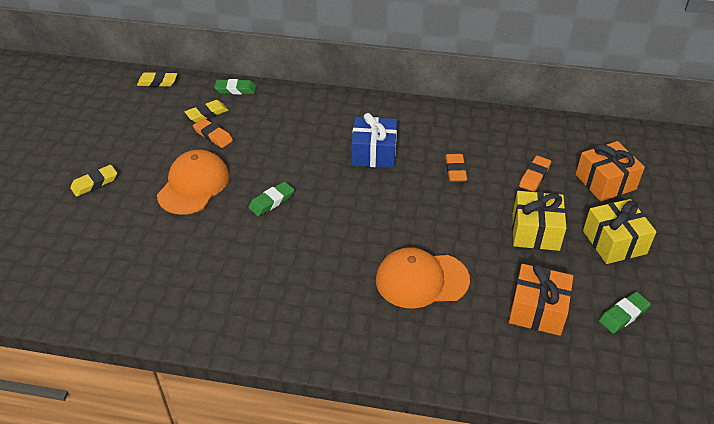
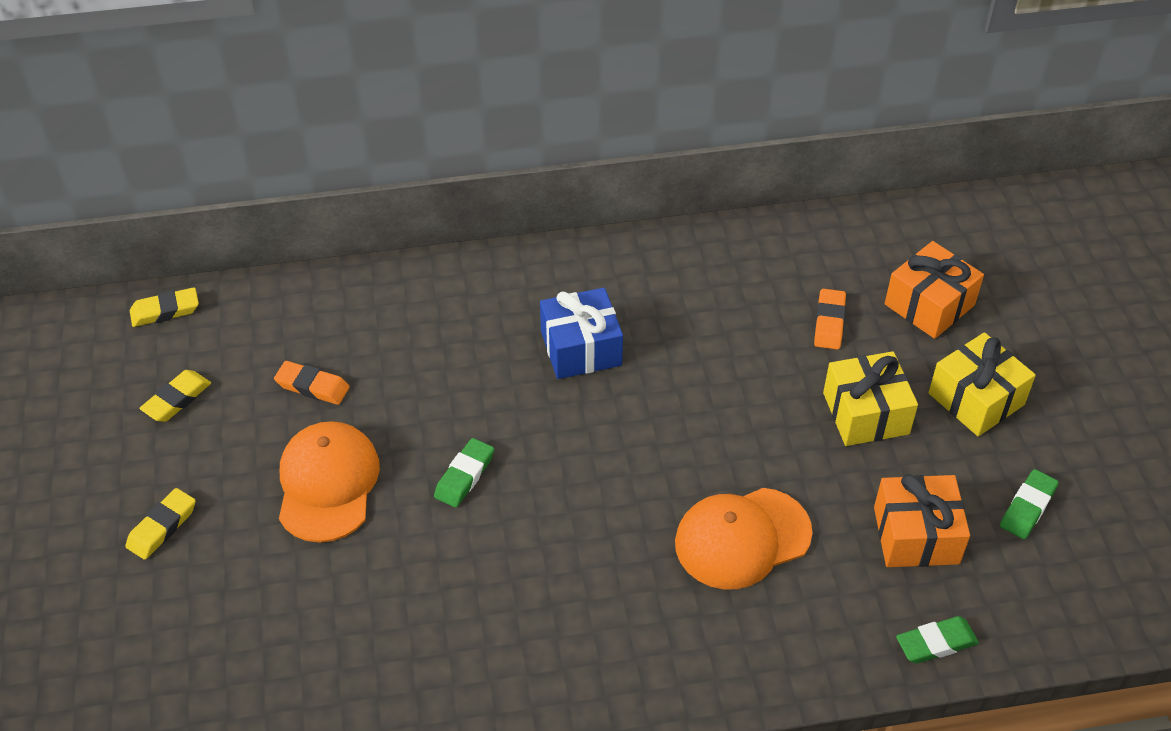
camera: 20 degrees left, 5 degrees up
yellow eraser [185,100,228,122] -> yellow eraser moved to [139,370,211,422]
green eraser [214,79,256,94] -> green eraser moved to [896,616,979,664]
orange eraser [445,154,467,182] -> none

